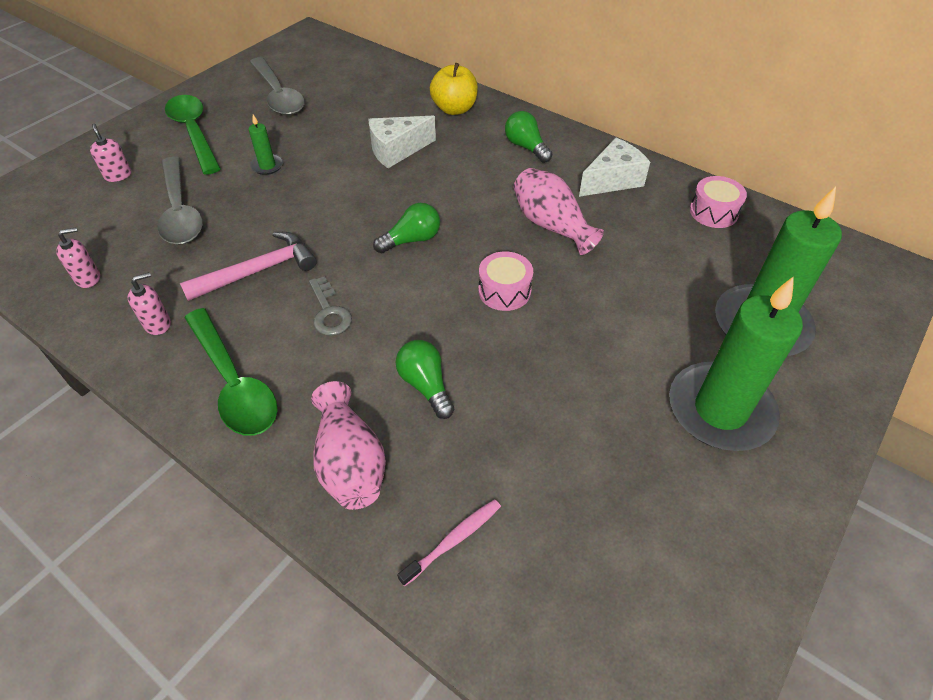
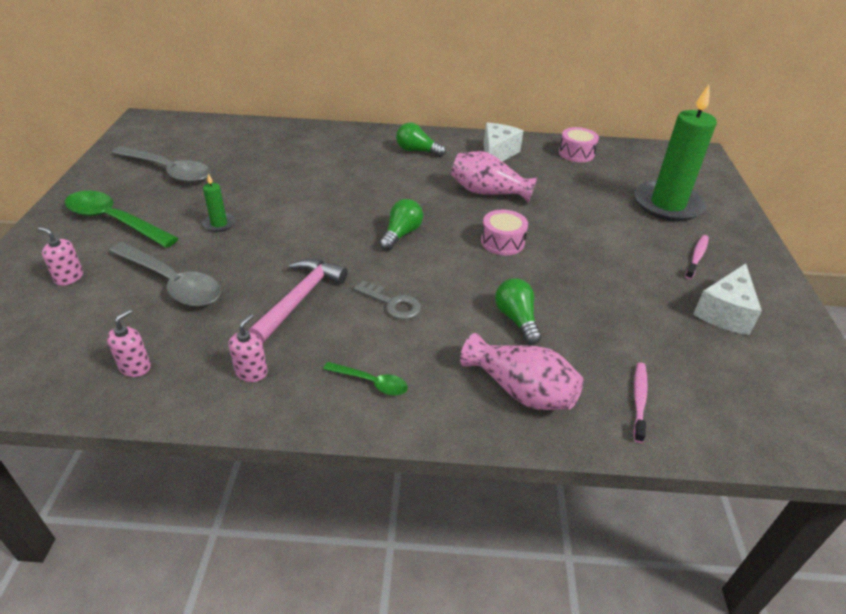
camera: 35 degrees left, 10 degrees down
green spoon [185,308,278,436] -> green spoon [323,362,408,396], size x0.50
white cheese [368,116,436,168] -> white cheese moved to [693,264,762,335]
green light bulb [396,340,455,419] -> green light bulb turned 45 degrees clockwise [495,278,541,345]
yellow apple [430,63,478,115] -> none
green candle [669,276,803,451] -> pink toothbrush [685,235,709,279]

